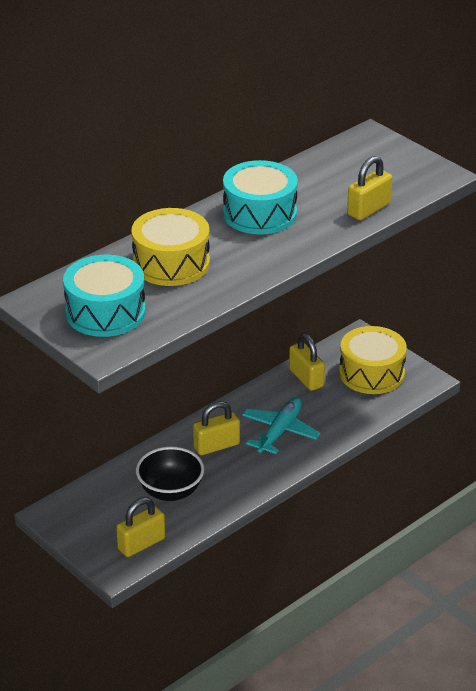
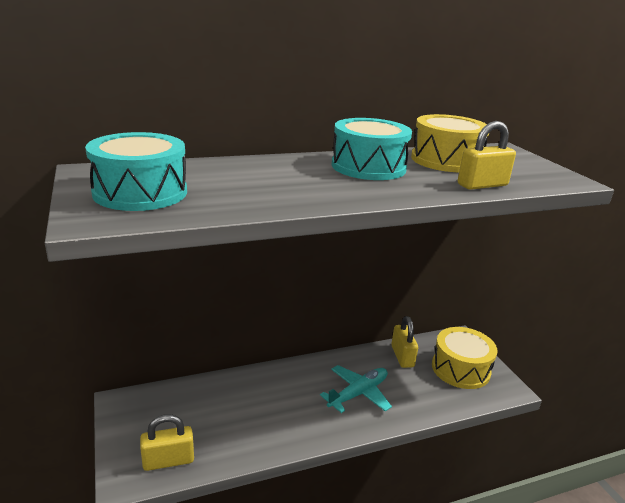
camera: 20 degrees right, 10 degrees down
yellow drum [131,208,210,286] -> yellow drum moved to [411,114,489,172]
black bowl [136,446,204,501] -> none
yellow padlock [193,401,240,455] -> none

